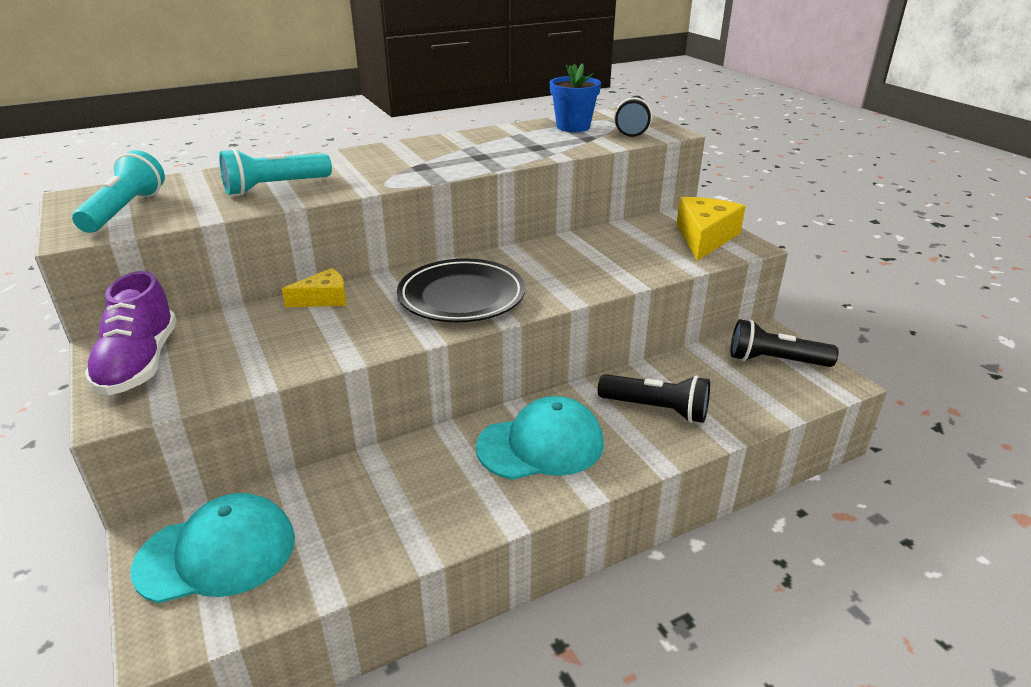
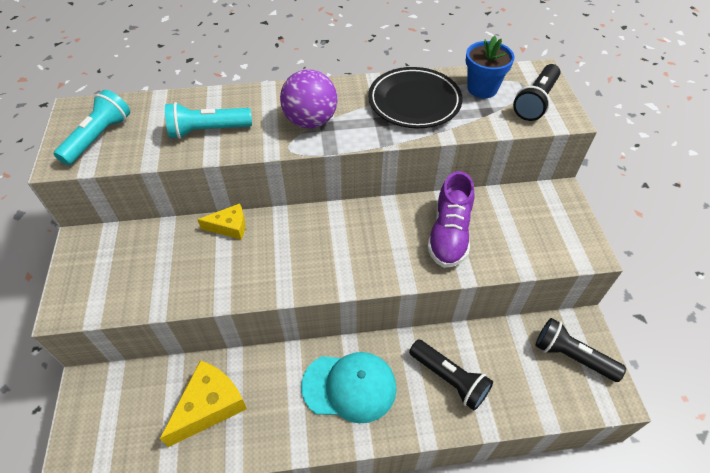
camera: 20 degrees right, 20 degrees up
purple shoe [85,271,177,395] -> purple shoe moved to [427,171,474,268]
turquoise cap [131,493,295,603] -> none
black plate [397,258,525,322] -> black plate moved to [368,67,462,128]
yellow cheese [676,197,746,261] -> yellow cheese moved to [160,360,247,447]
none -> purple ball [280,69,337,129]

